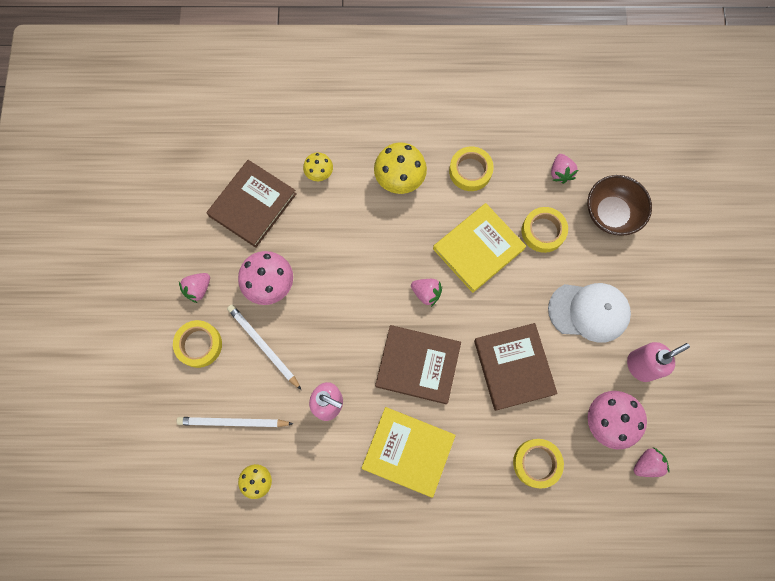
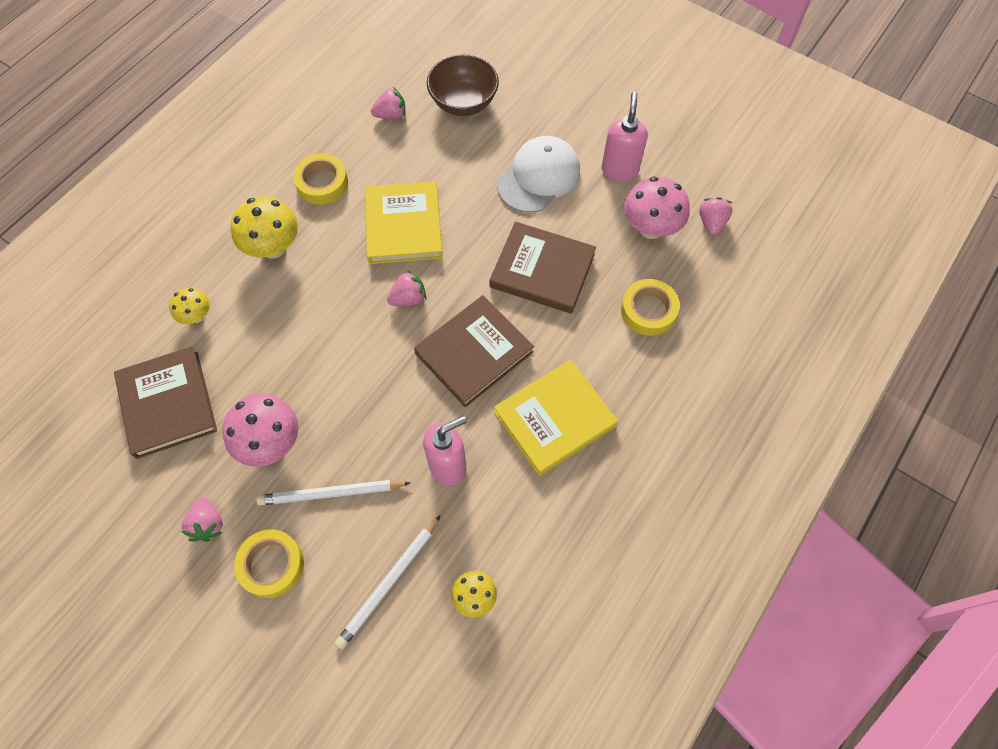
camera: 55 degrees left, 10 degrees down
yellow tape [522,207,568,253] -> none
pink strawberry [551,154,578,184] -> pink strawberry turned 45 degrees counterclockwise [371,87,406,120]

